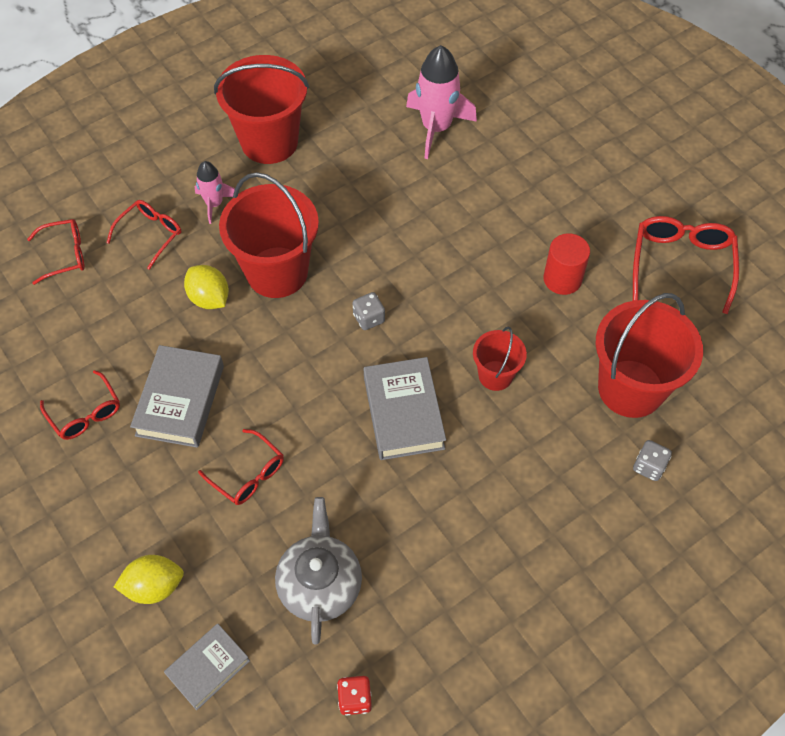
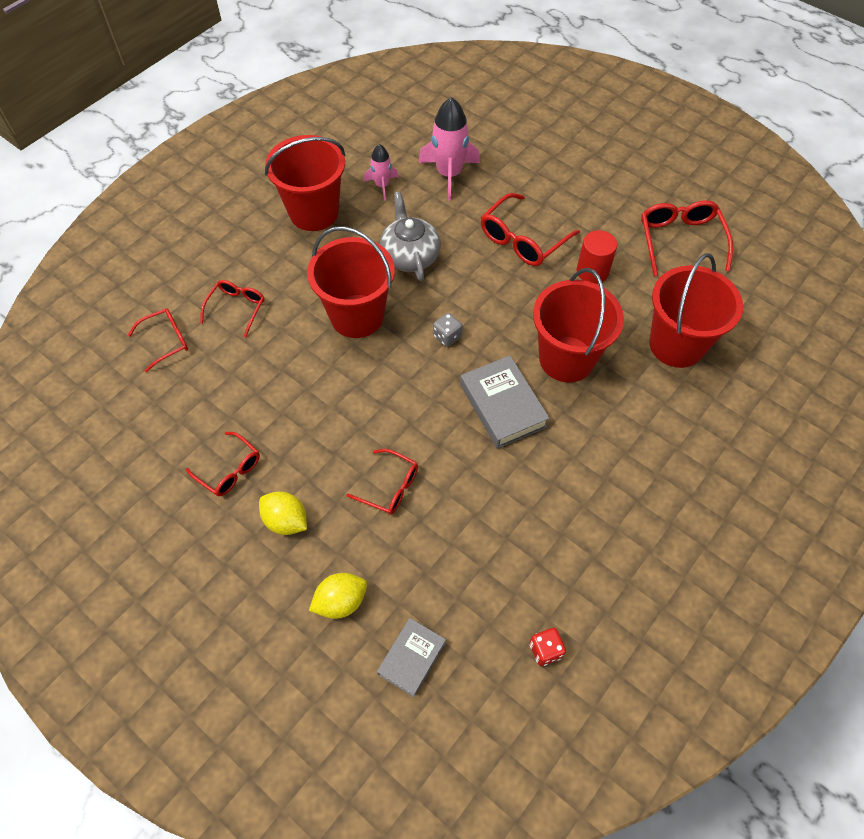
camera: 15 degrees left, 0 degrees up
grey book [130,345,224,448] -> none
yellow lemon [184,265,229,309] -> yellow lemon moved to [259,491,307,535]
pink rocket [195,161,235,224] -> pink rocket moved to [364,144,399,200]
grey teapot [275,497,362,645] -> grey teapot moved to [380,192,441,281]
red bucket [473,327,527,391] -> red bucket [533,268,624,382], size x1.90
grey dice [633,440,672,481] -> none
none -> red glasses [481,193,580,266]

